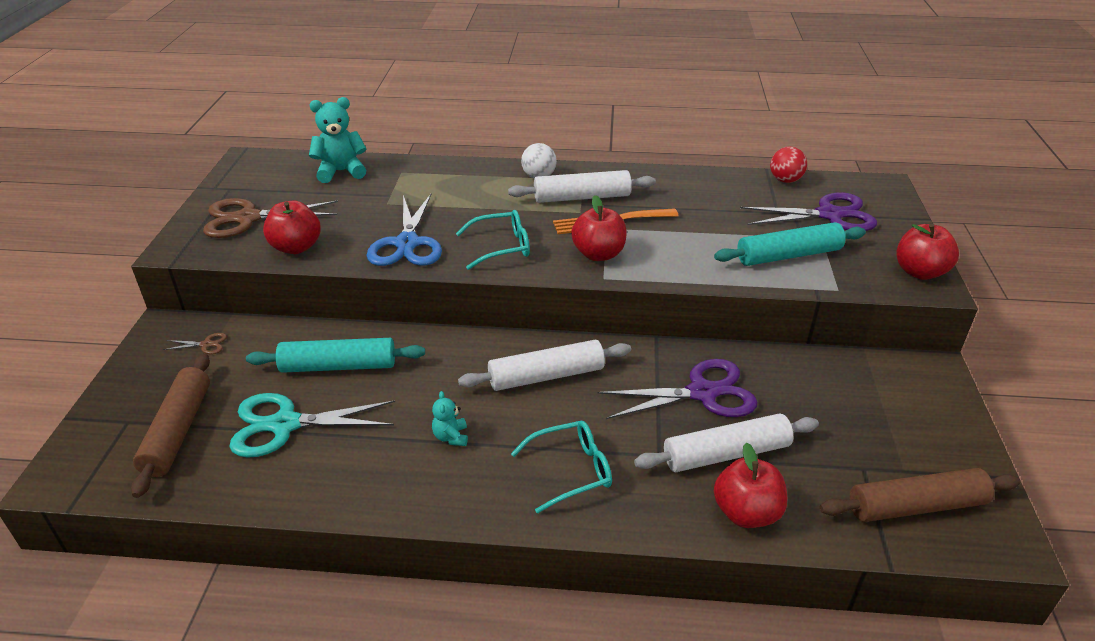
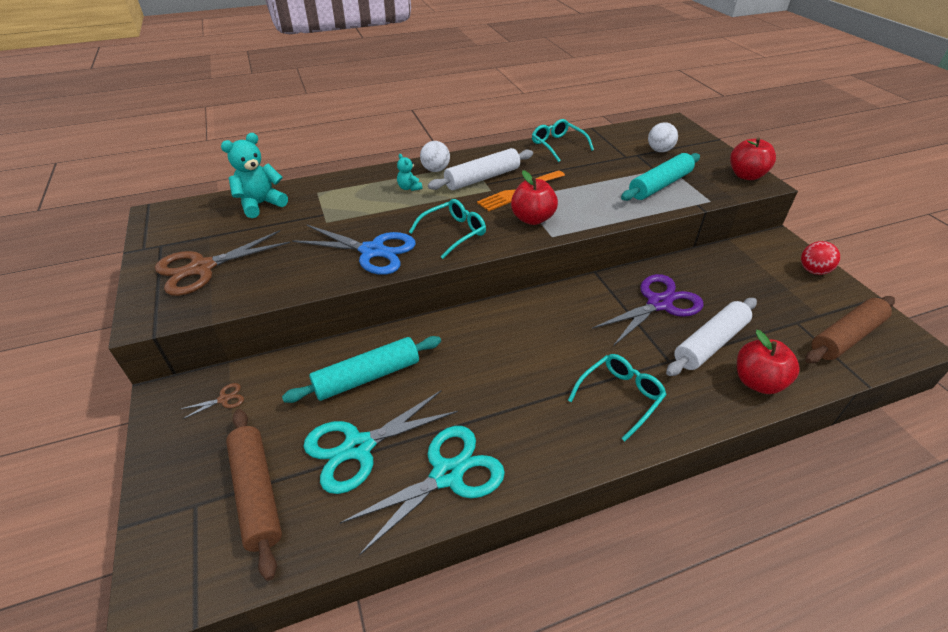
camera: 25 degrees left, 5 degrees up
red apple [263,201,321,254] -> none
blue scissors [366,194,442,266] -> blue scissors turned 45 degrees counterclockwise [292,224,416,275]
turquoise teddy bear [432,391,468,446] -> turquoise teddy bear moved to [397,154,422,191]
white rolling pin [458,340,631,391] -> none
purple scissors [740,192,877,231] -> white ball [648,122,678,152]
red ball [770,147,807,183] -> red ball moved to [801,241,840,275]
none -> turquoise scissors [340,426,505,556]
none -> turquoise glasses [532,119,594,162]

